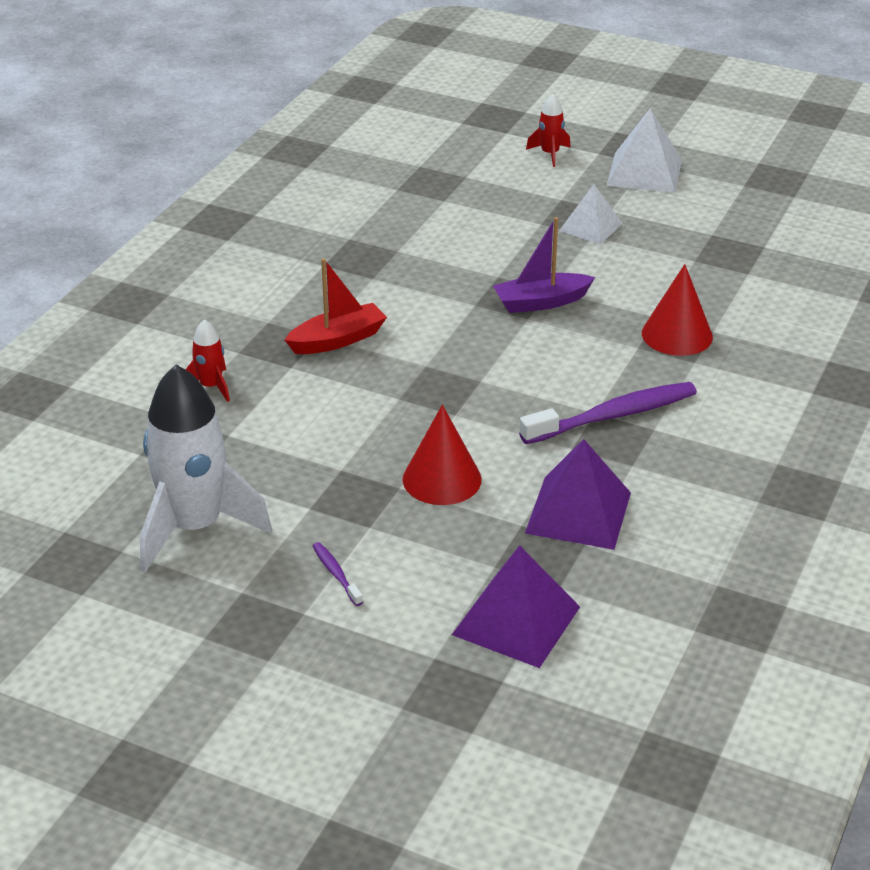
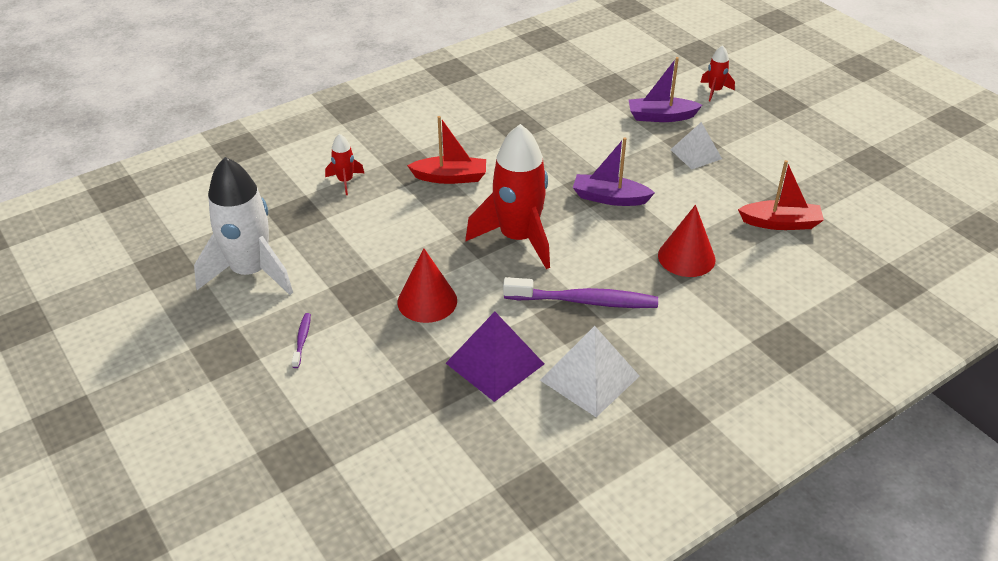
camera: 30 degrees right, 5 degrees up
purple pyramid [452,545,580,668] -> none
white pyramid [607,108,682,193] -> white pyramid moved to [540,326,640,417]
none -> red rocket [466,124,550,269]
none -> purple boat [629,57,703,122]
none -> red boat [738,160,824,230]

